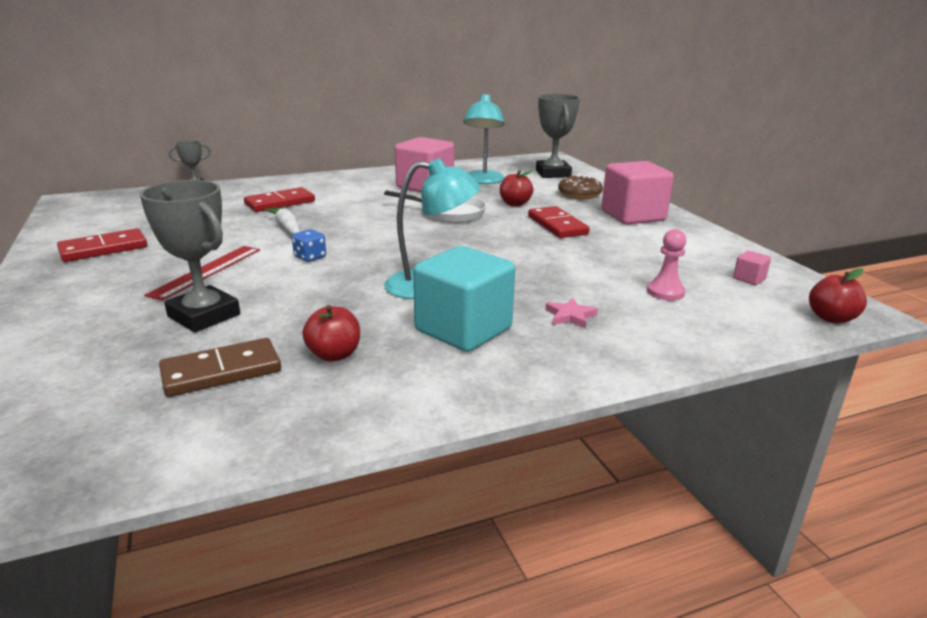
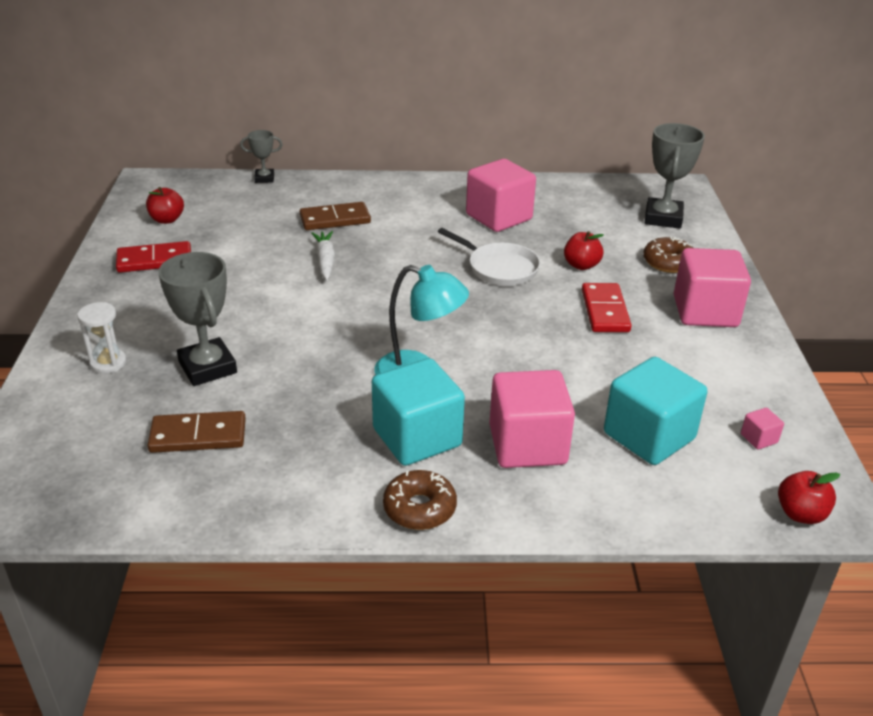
camera: 20 degrees right, 10 degrees up
red ruler [144,246,260,301] -> none
red domino [244,187,315,212] -> brown domino [300,202,371,230]
blue dice [292,229,326,262] -> none
red apple [302,305,360,362] -> red apple moved to [146,187,184,224]
turquoise lamp [463,94,505,184] -> none
pink star [545,298,598,328] -> pink cube [489,370,575,468]
pink pawn [647,229,686,301] -> turquoise cube [604,357,707,465]
none -> white hourglass [77,302,126,374]
none -> brown donut [383,470,457,530]

